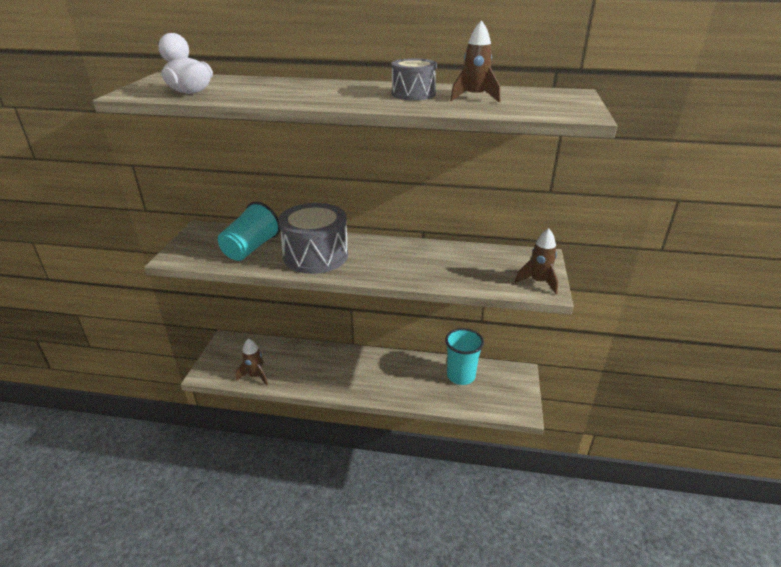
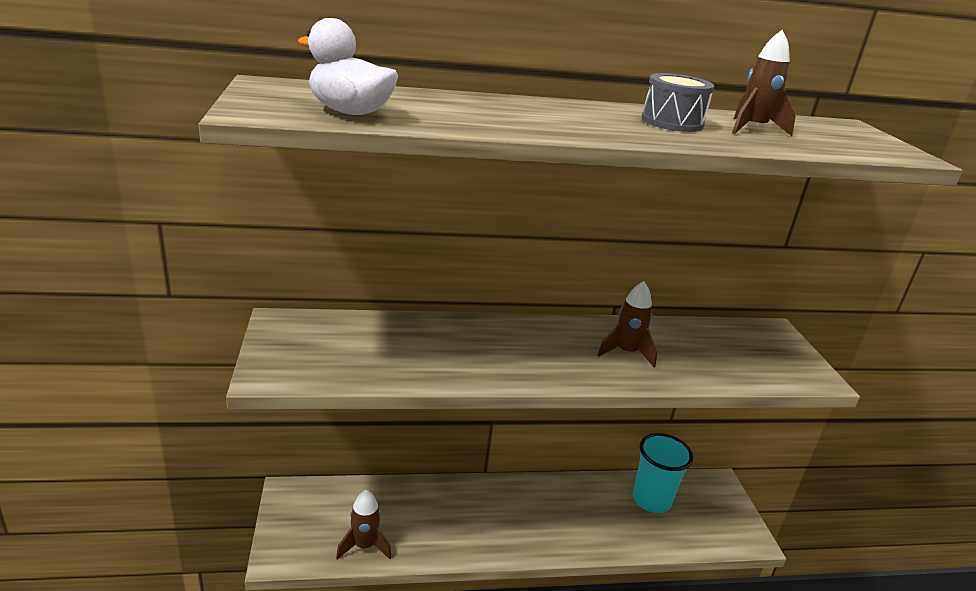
camera: 20 degrees left, 5 degrees down
turquoise cup [218,202,280,261] -> none
grey drum [278,203,348,274] -> none
brown rocket [515,228,558,294] -> brown rocket moved to [597,281,657,368]

